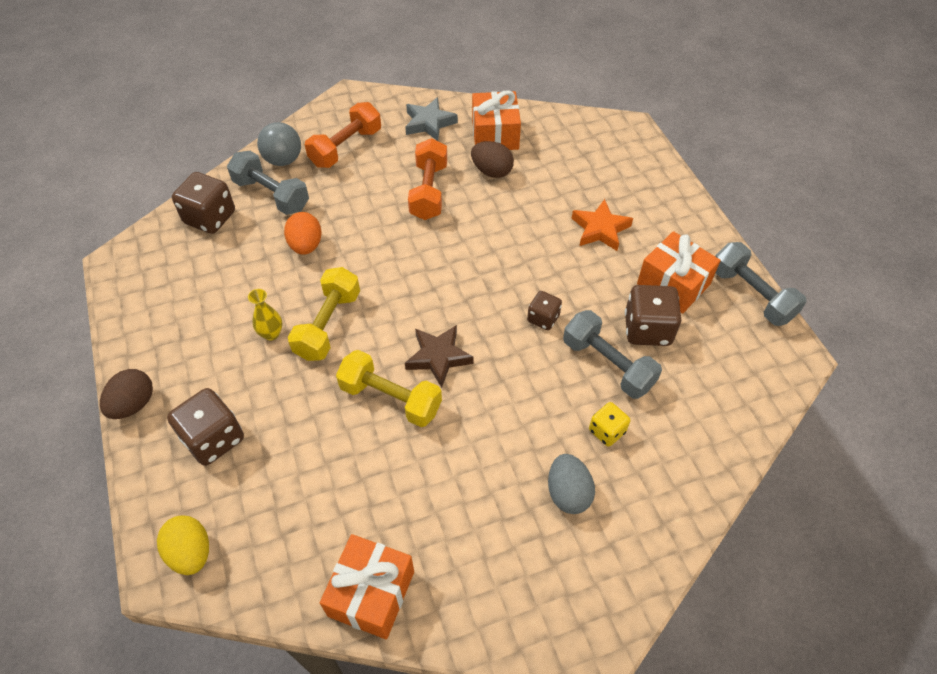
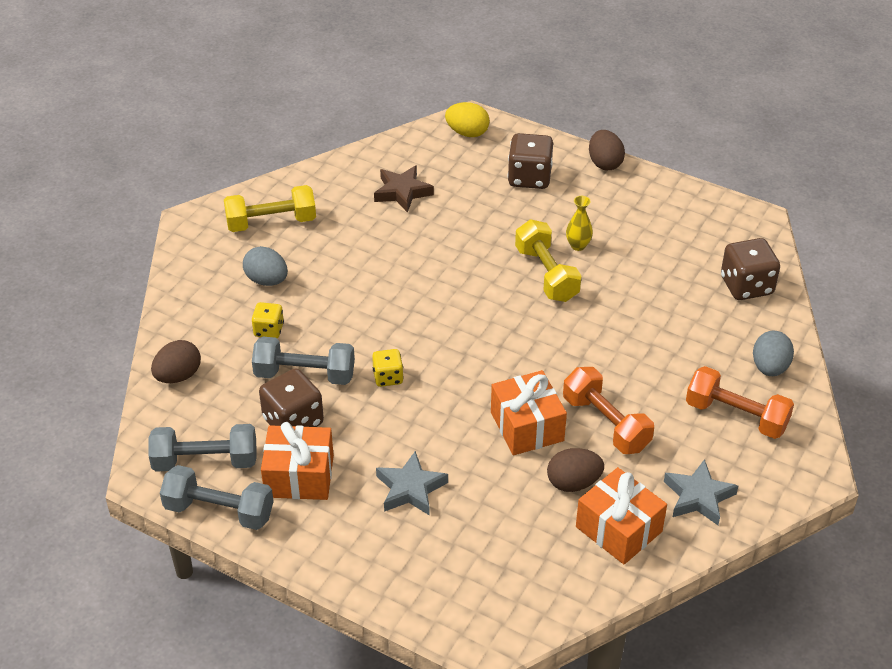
camera: 140 degrees right, 10 degrees down
grey dumbbell [227,151,309,215] -> grey dumbbell moved to [149,424,257,472]
grey ball [257,122,301,166] -> grey egg [753,331,794,376]
orange egg [284,212,322,255] -> none
orange dumbbell [305,102,381,168] -> orange dumbbell turned 60 degrees counterclockwise [686,366,794,439]
orange gift [320,534,414,639] -> orange gift moved to [491,370,567,455]
yellow dumbbell [336,350,442,427] -> yellow dumbbell moved to [224,185,316,232]
brown star [405,325,474,388] -> brown star moved to [374,165,434,213]
brown dice [527,291,562,330] -> yellow dice [372,349,404,387]
orange star [572,199,633,251] -> grey star [376,451,448,516]
none -> brown egg [151,340,201,383]

